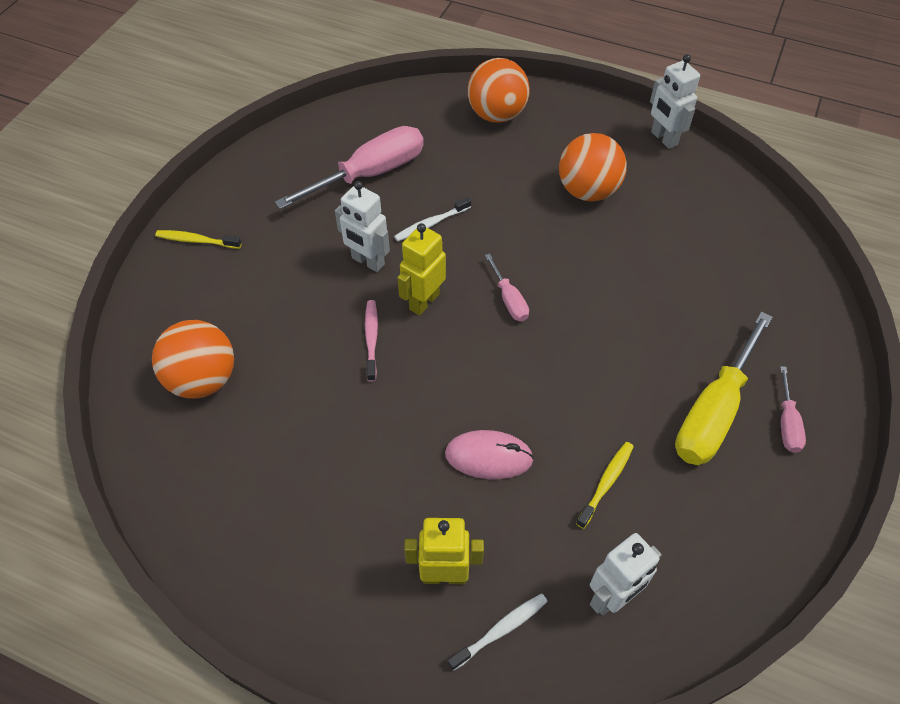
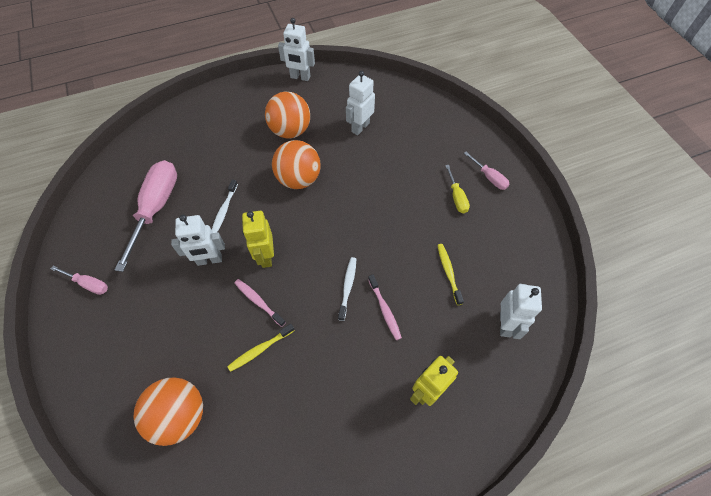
camera: 45 degrees left, 5 degrees up
yellow toothbrush [155,230,242,249] -> yellow toothbrush moved to [227,324,295,372]
pink mouse [445,430,534,479] -> pink toothbrush [368,275,402,340]
white toothbrush [448,593,548,671] -> white toothbrush moved to [338,257,356,321]
orange ball [468,58,530,123] -> orange ball moved to [272,140,321,189]
pink screwdriver [485,253,529,321] -> pink screwdriver moved to [51,266,108,295]
yellow screwdriver [675,311,773,465] -> yellow screwdriver [445,165,470,213], size x0.48
none -> white robot [346,71,375,135]

